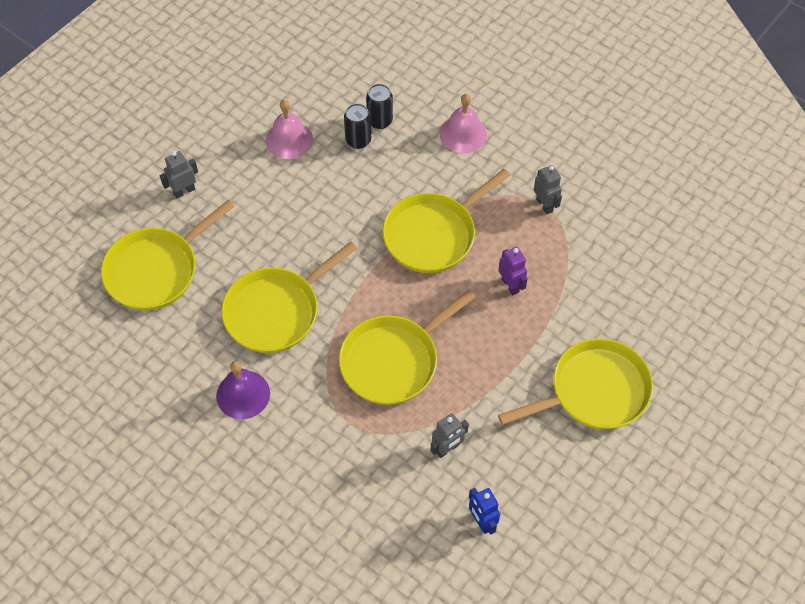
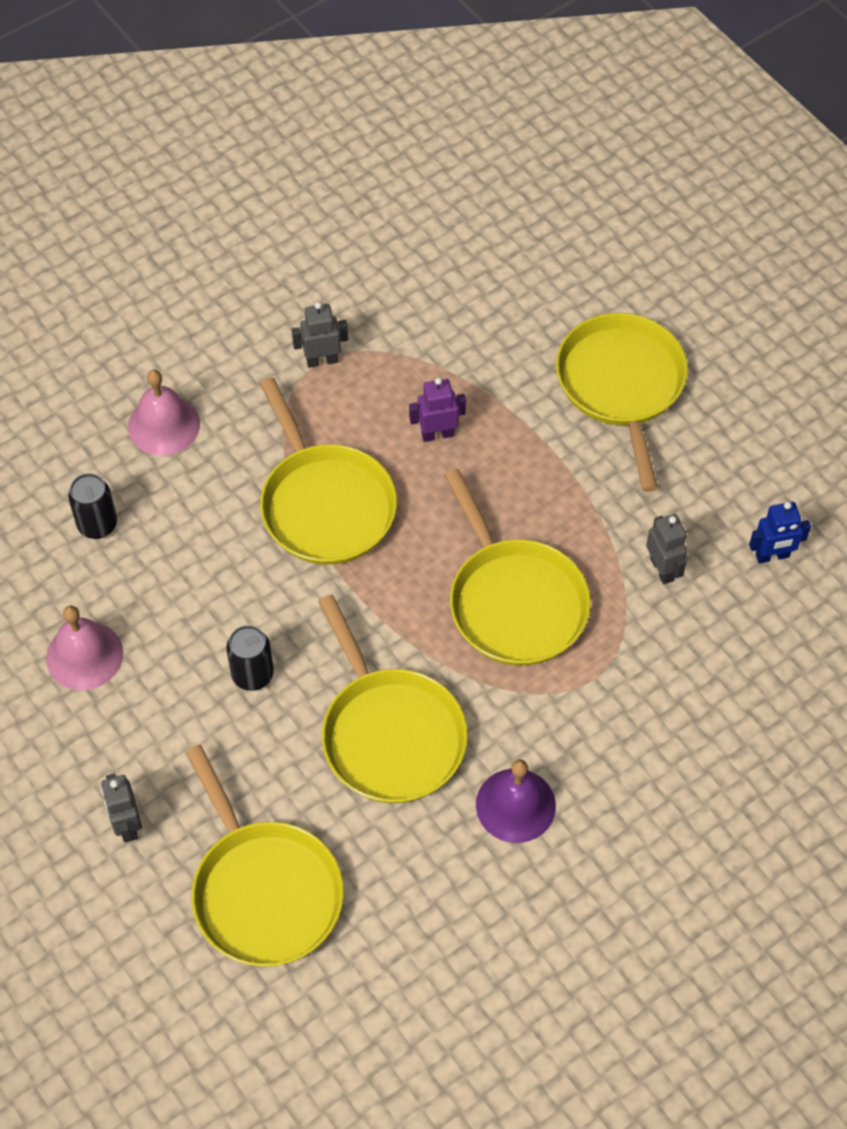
camera: 75 degrees left, 0 degrees up
black can [344,103,371,149] -> black can moved to [226,625,274,691]

